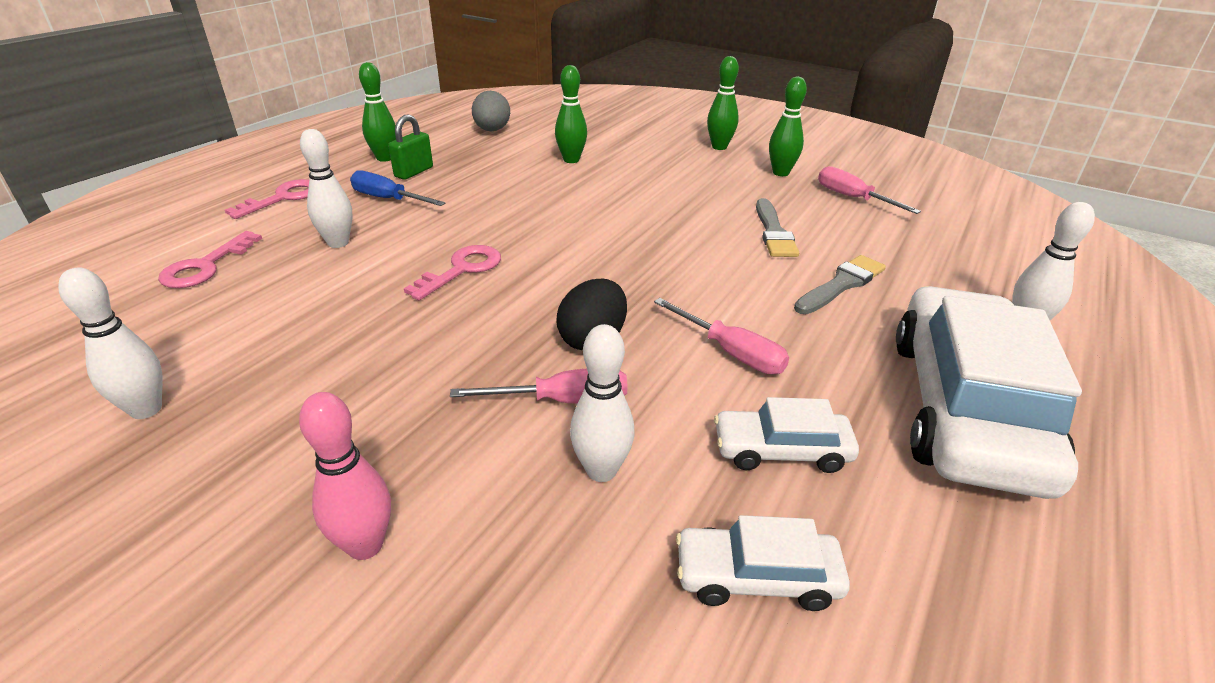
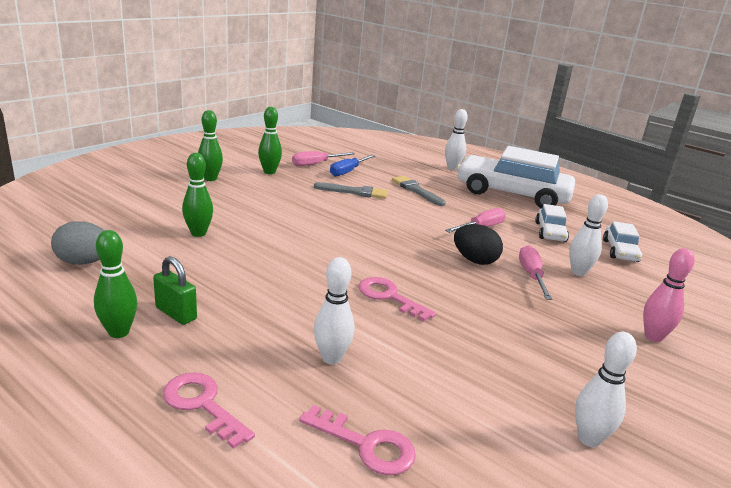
camera: 85 degrees left, 10 degrees down
blue screwdriver [350,170,445,206] -> blue screwdriver moved to [330,155,375,176]

